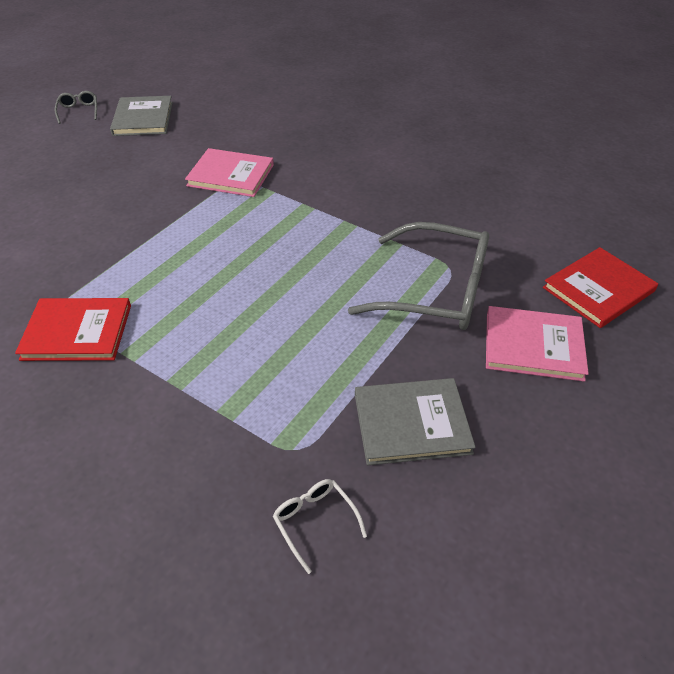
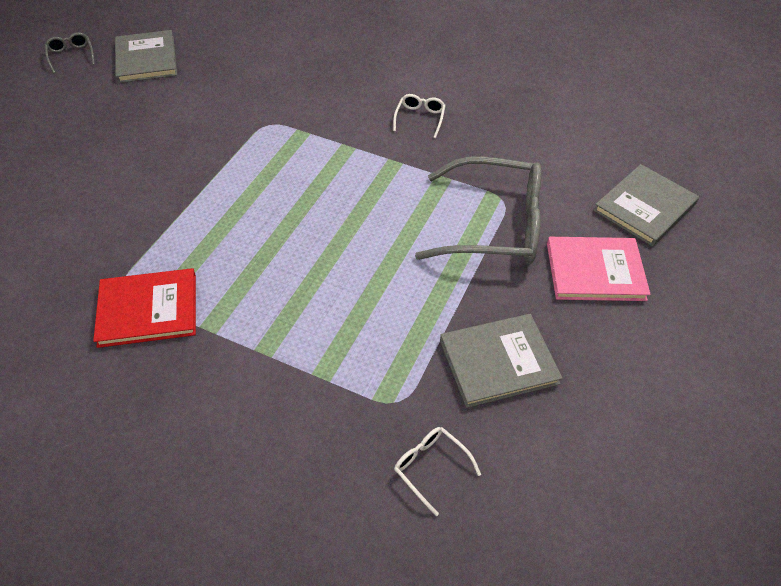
camera: 10 degrees left, 5 degrees up
pink book [185,148,274,197] -> none
red book [543,247,658,328] -> grey book [593,164,699,246]
none -> white glasses [393,94,446,138]

